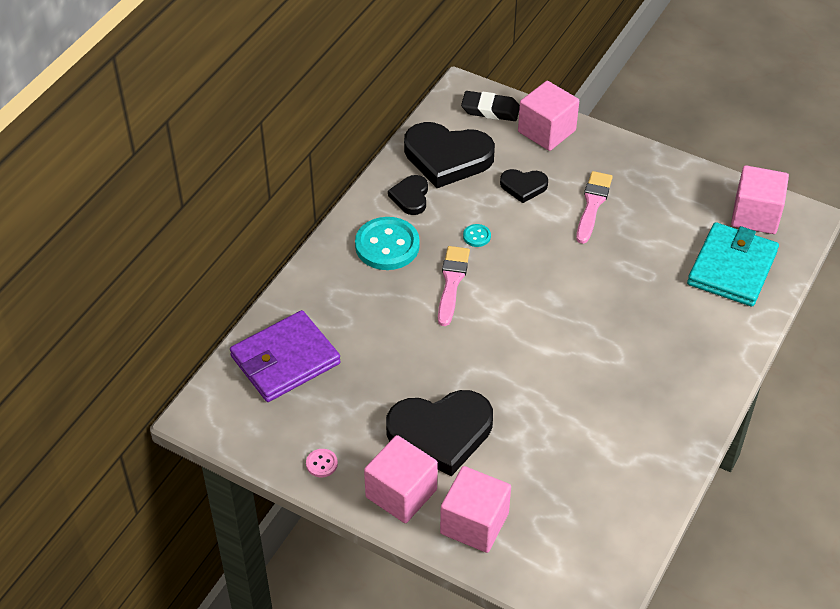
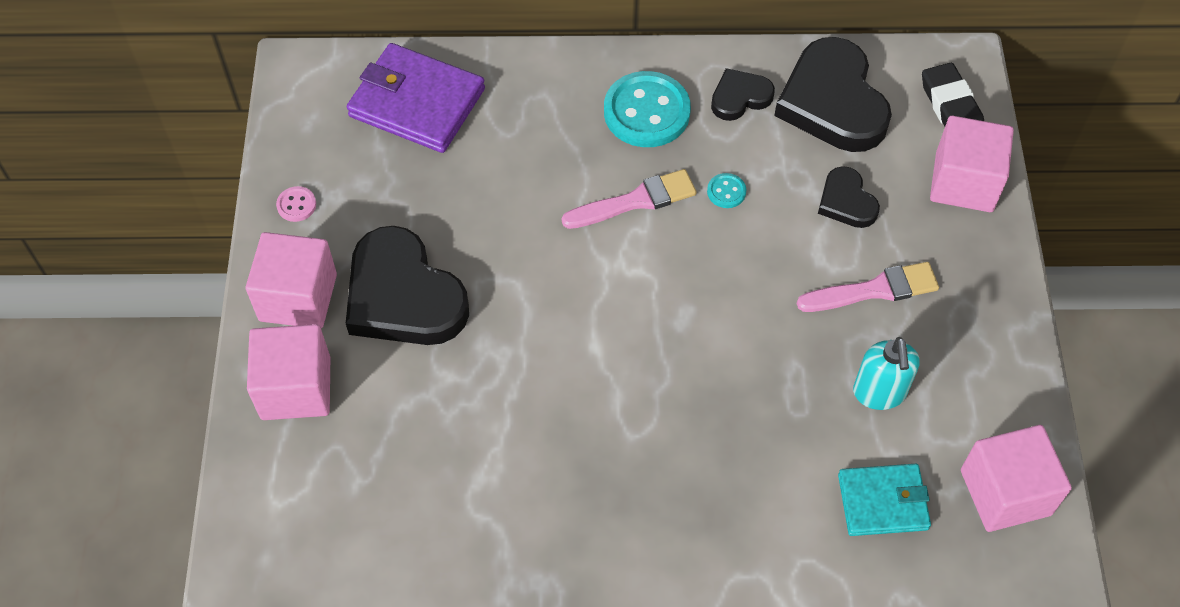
camera: 60 degrees right, 10 degrees up
turquoise wallet [687,222,779,307] -> turquoise wallet [838,464,931,536], size x0.63
none -> turquoise soap dispenser [853,337,919,410]

